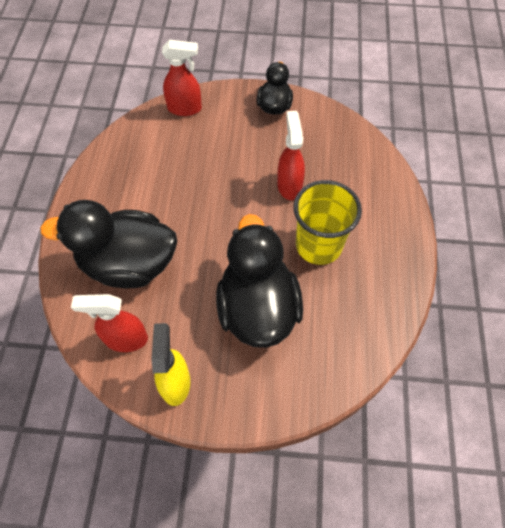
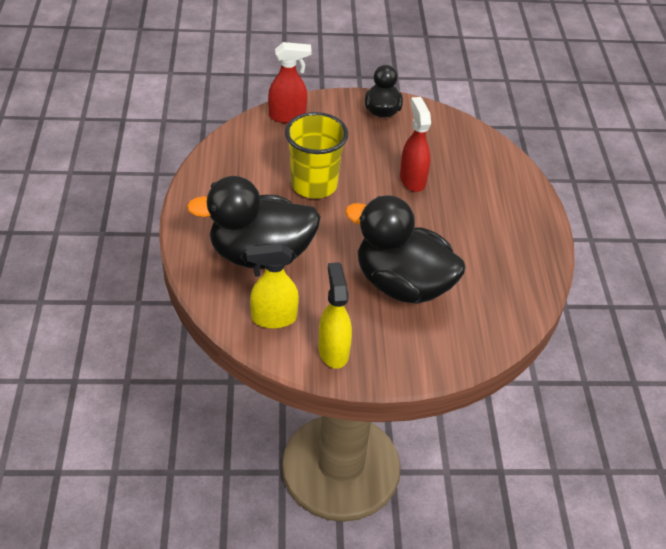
camera: 10 degrees left, 15 degrees down
red spray bottle [71,294,148,352] -> yellow spray bottle [246,243,299,329]
black duck [216,214,303,348] -> black duck turned 45 degrees counterclockwise [345,195,466,304]
yellow cup [293,180,362,265] -> yellow cup moved to [285,112,348,199]

